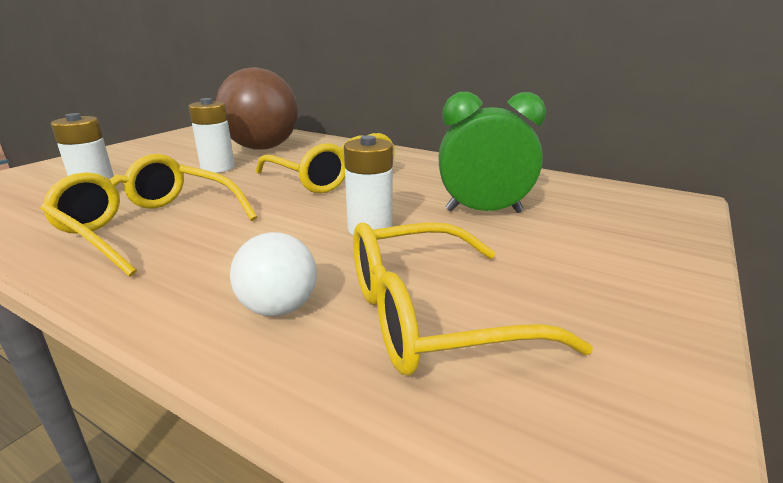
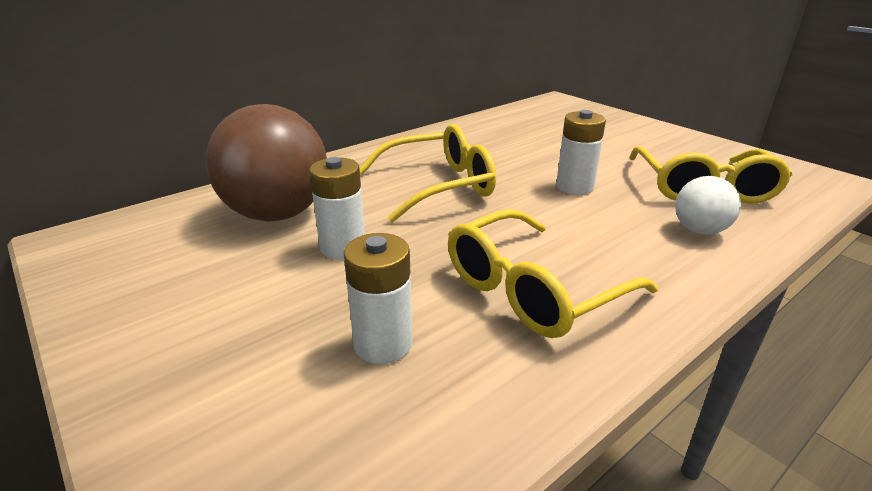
camera: 70 degrees left, 5 degrees up
green clock [438,92,546,213] -> none

